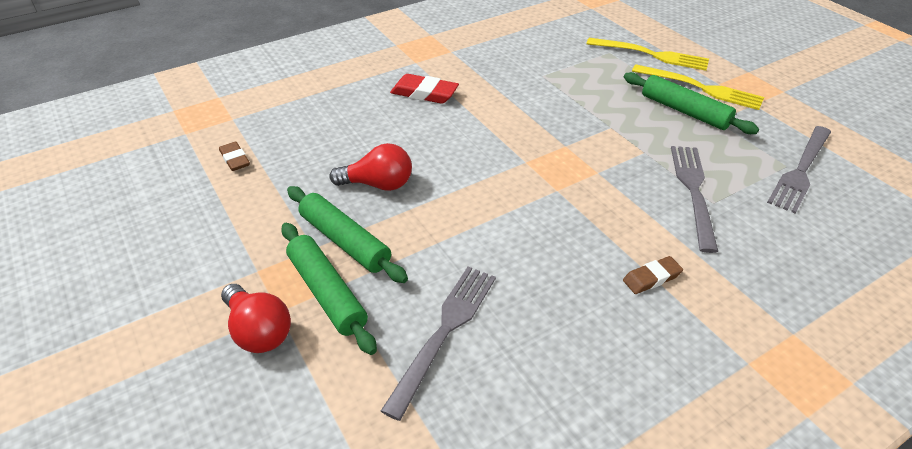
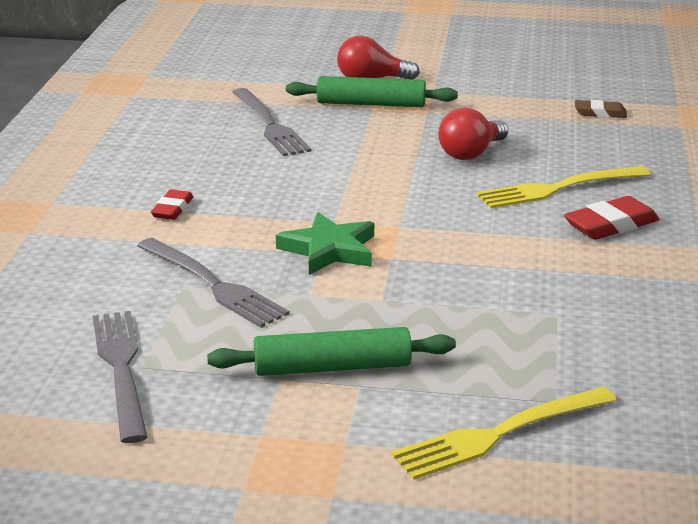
camera: 130 degrees right, 15 degrees down
green rolling pin [287,186,408,283] -> none
brown eraser [623,256,683,294] -> red eraser [151,189,193,220]
yellow fork [632,64,764,110] -> yellow fork moved to [477,166,651,209]
none -> green star [276,212,374,275]

